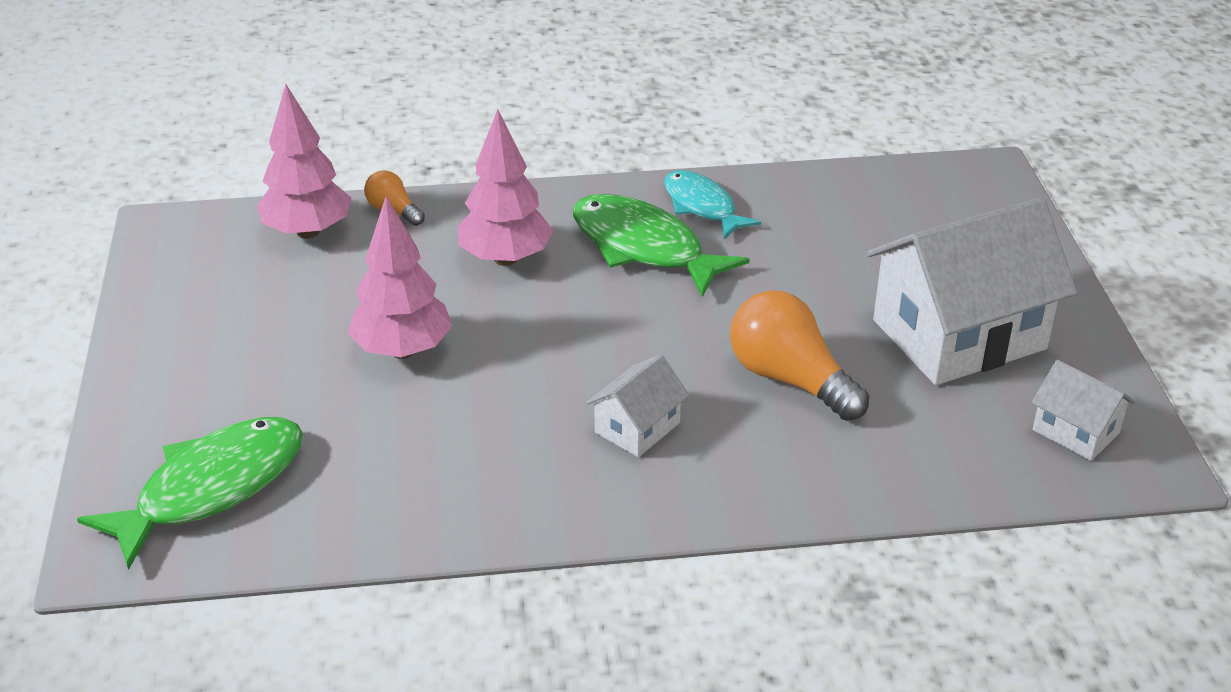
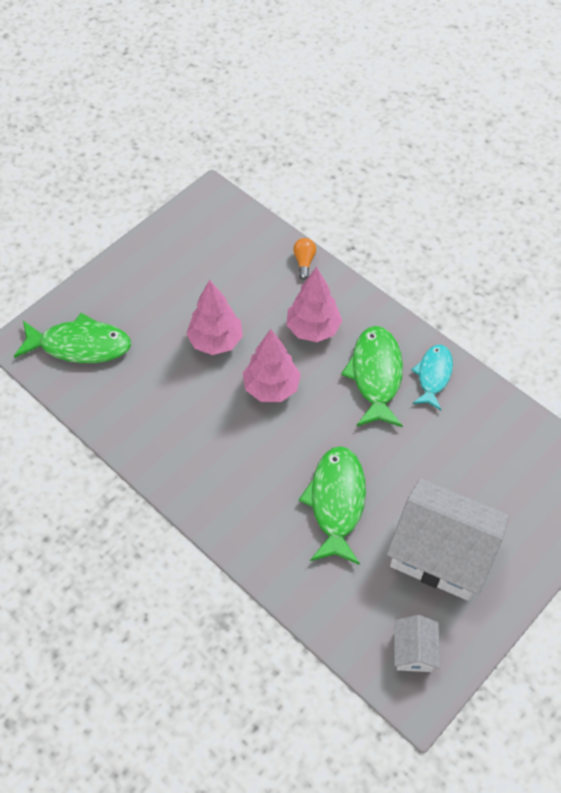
camera: 50 degrees right, 20 degrees up
pink tree [257,84,351,239] -> pink tree moved to [243,329,301,402]
white house [586,354,689,457] -> none
orange light bulb [730,291,869,421] -> green fish [299,446,366,565]

